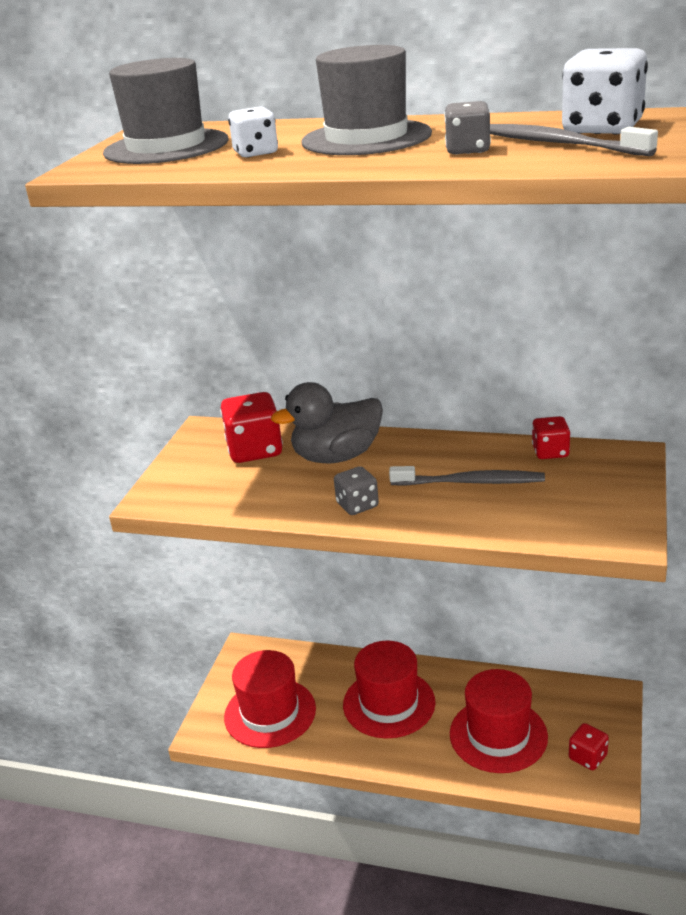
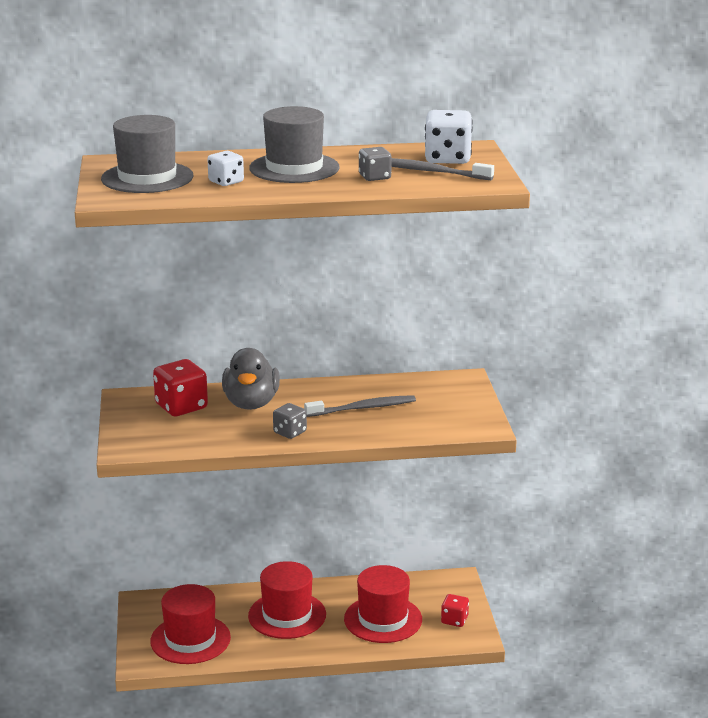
camera: 25 degrees left, 5 degrees down
grey duck [271,382,383,464] -> grey duck turned 45 degrees counterclockwise [222,348,280,410]
red dice [532,416,570,459] -> none

